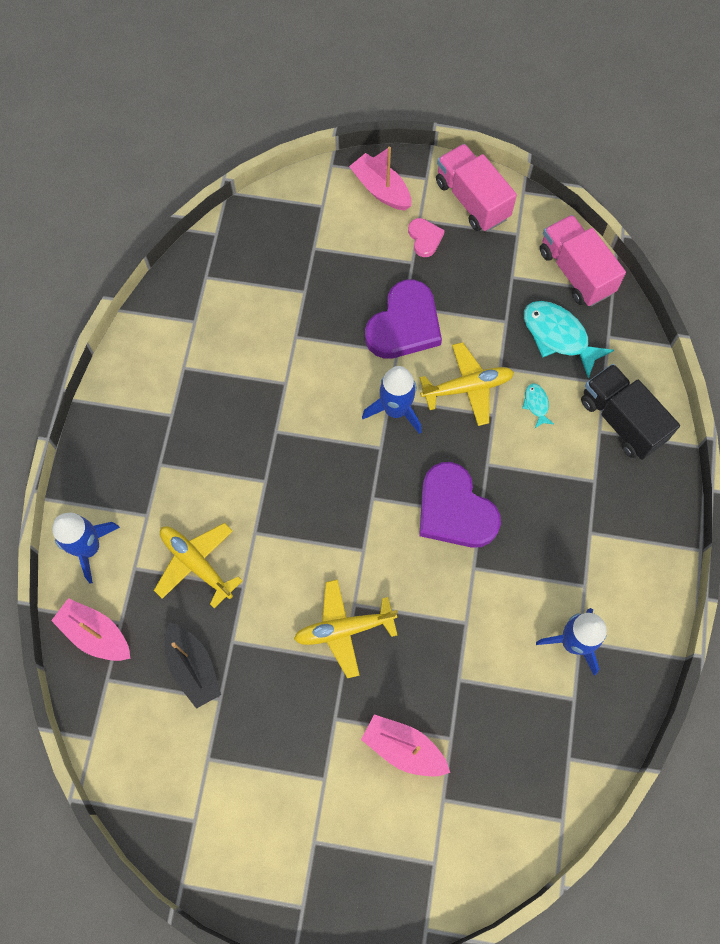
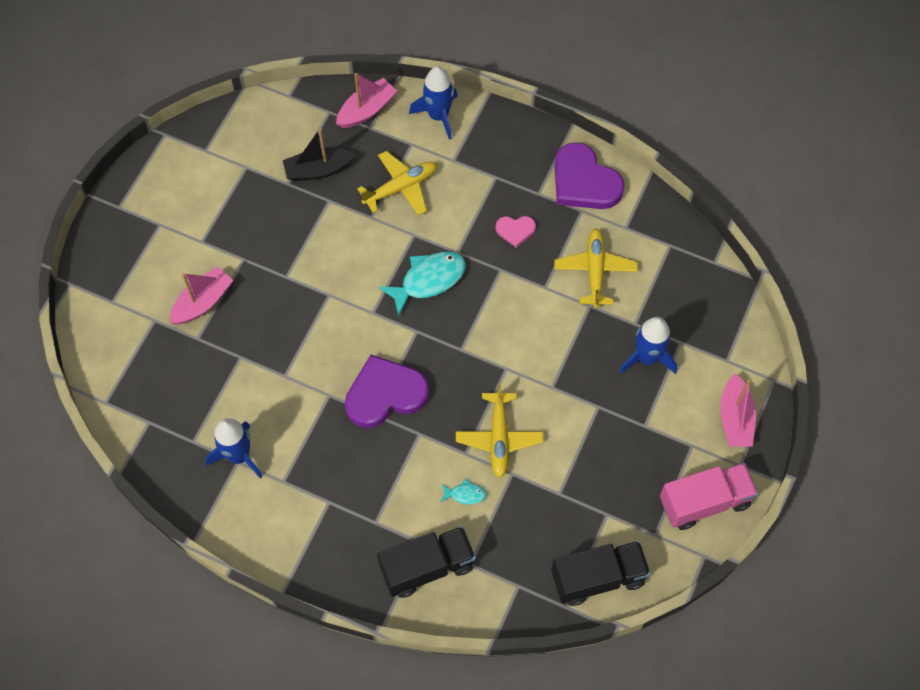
camera: 105 degrees right, 5 degrees down
yellow plane [294,579,398,678] -> yellow plane moved to [554,229,638,308]
pink boat [349,147,411,211] -> pink boat turned 120 degrees clockwise [720,374,756,447]
blue rocket [362,366,421,434] -> blue rocket moved to [619,317,677,374]
purple heart [365,280,442,359] -> purple heart moved to [554,142,625,209]
pink heart [408,218,445,257] -> pink heart moved to [496,216,536,248]
turquoise fish [524,301,614,378] -> turquoise fish moved to [379,252,466,317]
pink truck [540,215,626,306] -> black truck [551,541,651,606]

